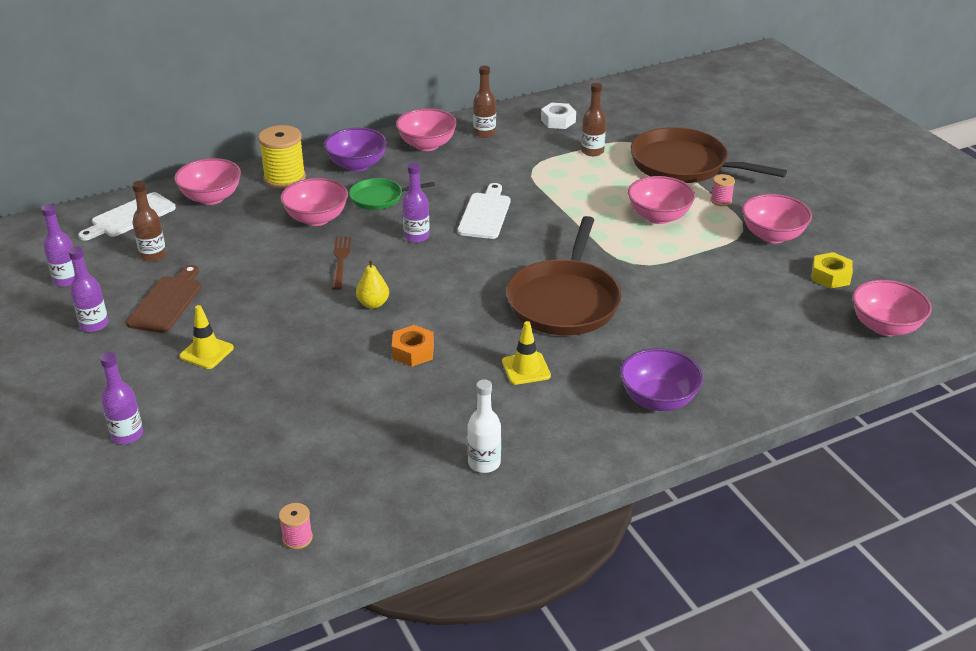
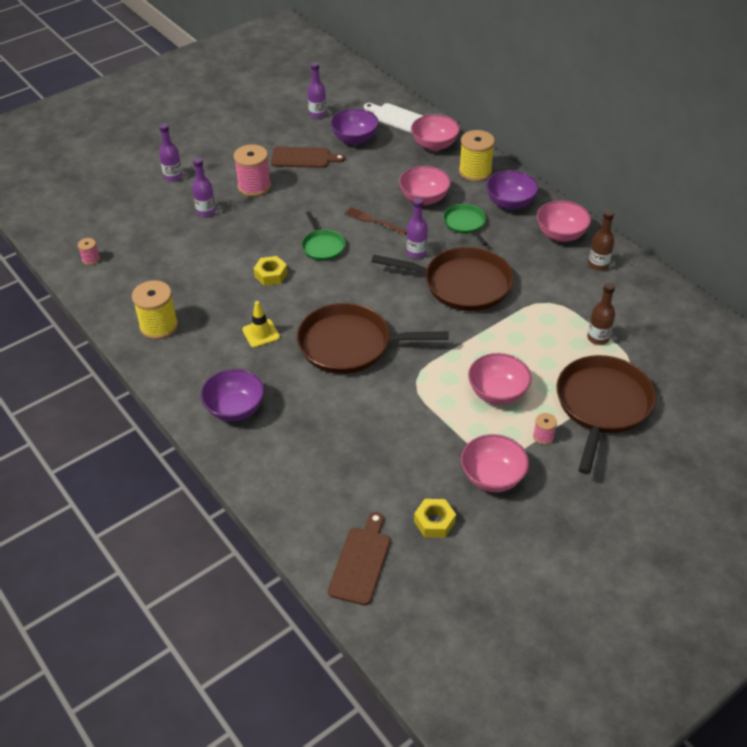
camera: 80 degrees right, 10 degrees up
purple bottle [68,247,108,332] -> purple bottle moved to [192,158,216,217]
brown bottle [132,181,166,262] -> purple bowl [330,108,379,145]
yellow traffic cone [179,305,234,369] -> pink spool [234,144,271,197]
brown fork [332,236,352,290] -> brown fork turned 135 degrees counterclockwise [344,207,407,235]
yellow pear [356,259,389,309] -> green pan [302,211,345,261]
orange nut [392,325,434,367] -> yellow nut [254,256,288,286]
white cutting board [457,183,510,239] -> brown pan [371,247,514,311]
white bottle [467,379,501,473] -> yellow spool [132,280,178,339]
white nut [541,103,576,129] -> none
pink bowl [853,280,932,336] -> brown cutting board [328,512,390,606]

